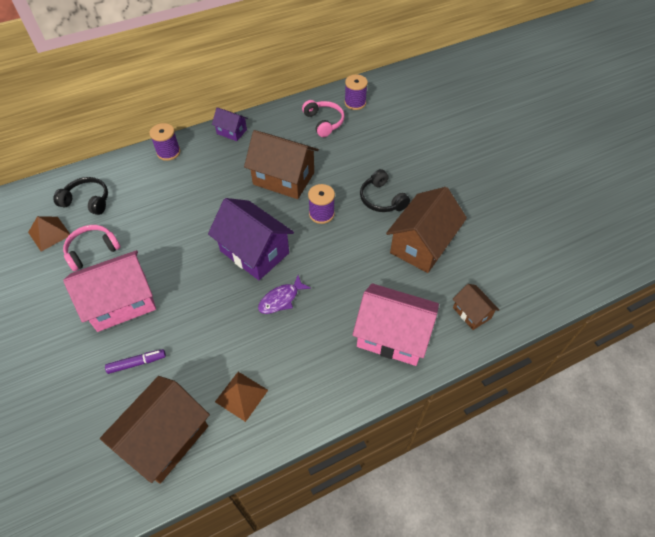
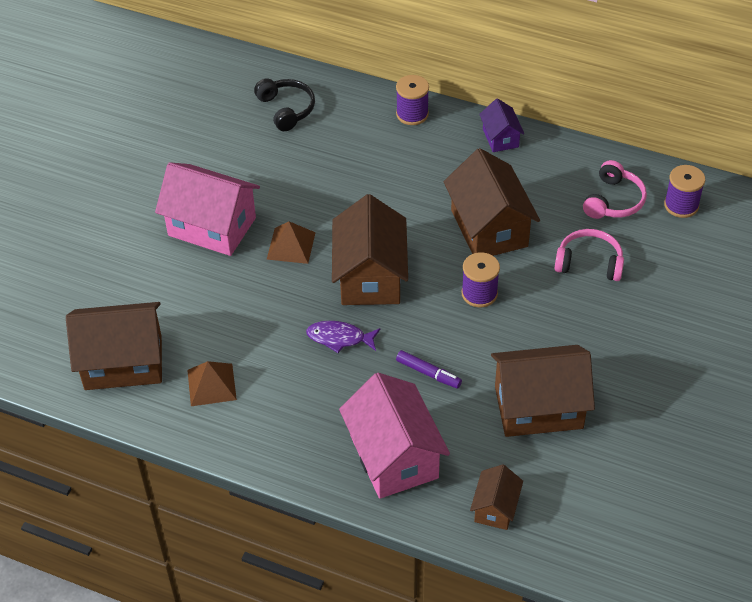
camera: 50 degrees right, 5 degrees down
brown pyramid [28,216,70,252] -> brown pyramid moved to [267,221,316,264]
pink headphones [63,225,121,271] -> pink headphones moved to [555,229,624,281]
purple marker [105,349,166,374] -> purple marker moved to [396,350,462,389]
purple house [208,198,294,280] -> brown house [332,194,408,305]
black headphones [360,169,410,212] -> none

